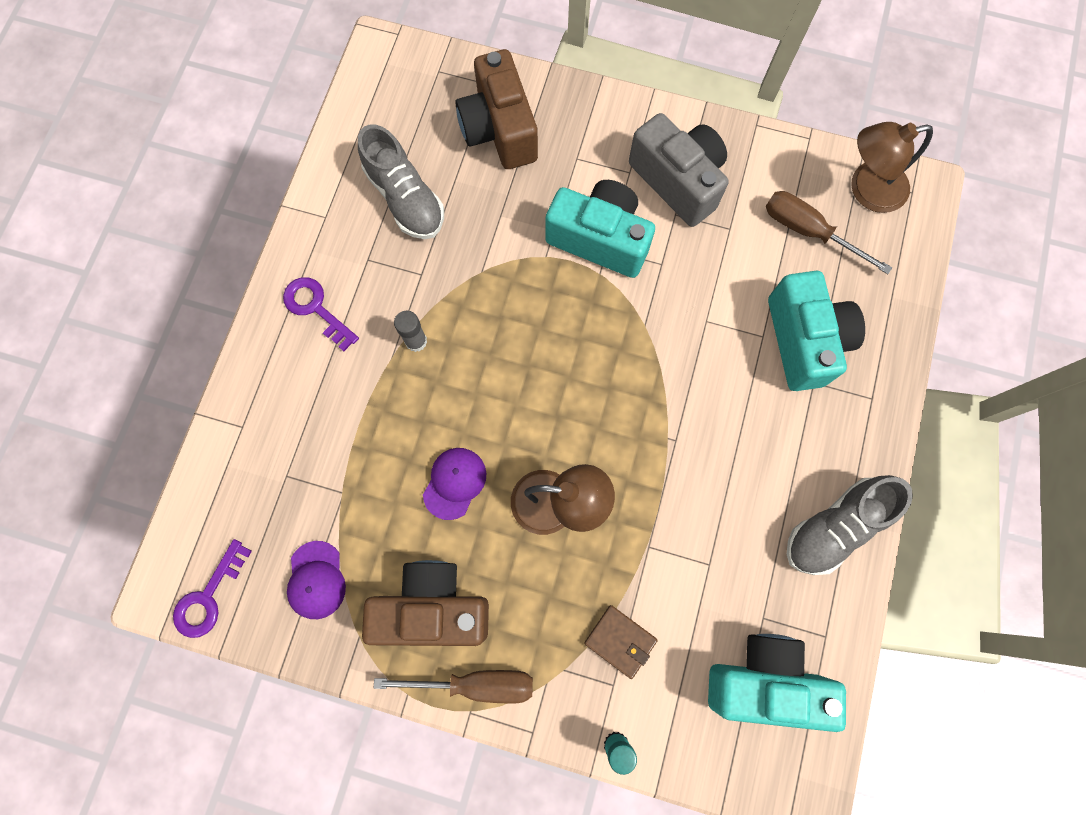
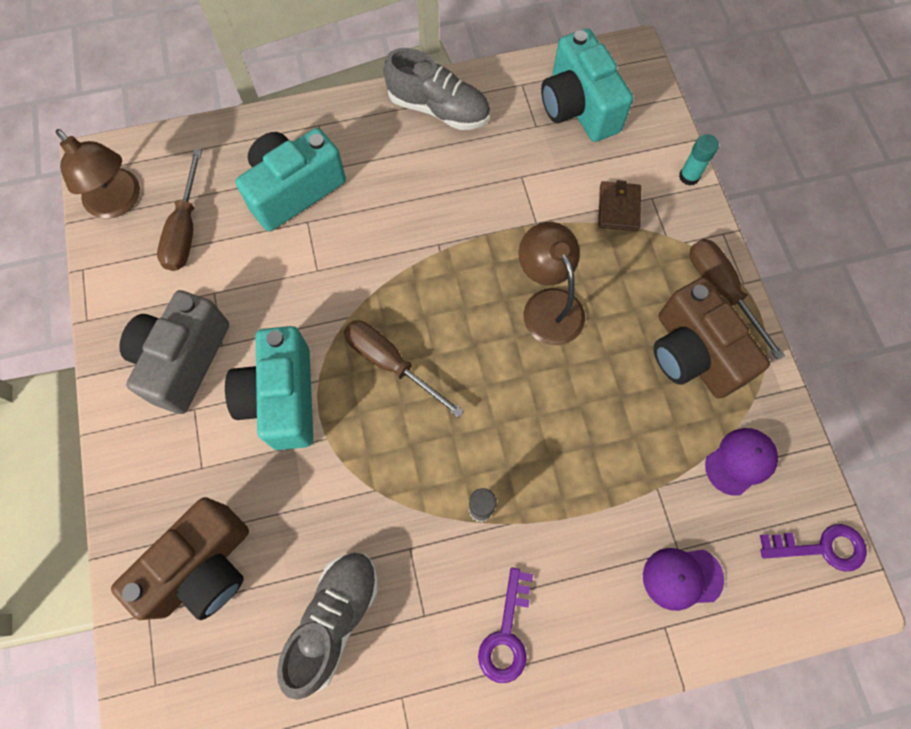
camera: 120 degrees left, 5 degrees down
purple cap [423,448,486,520] -> purple cap moved to [643,548,724,611]
none -> brown screwdriver [343,320,464,418]

